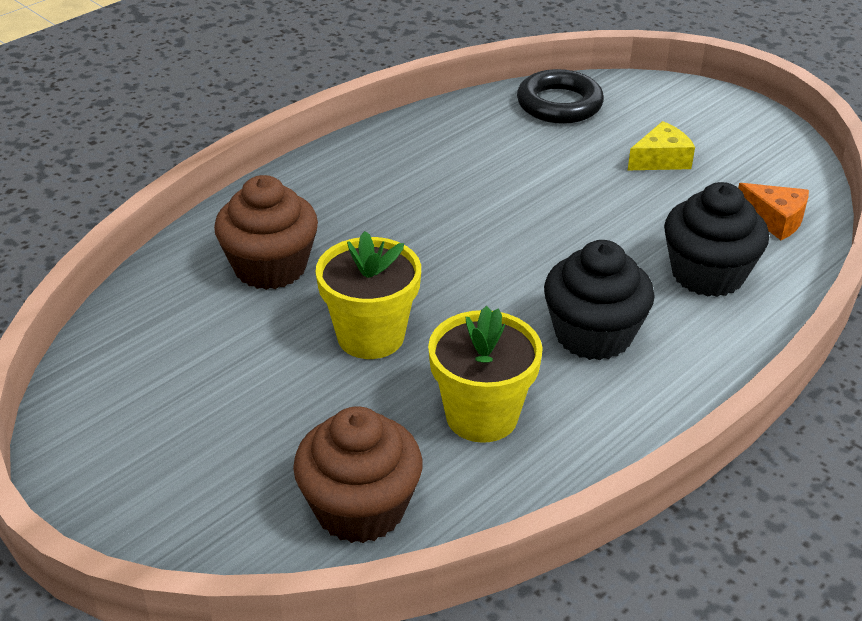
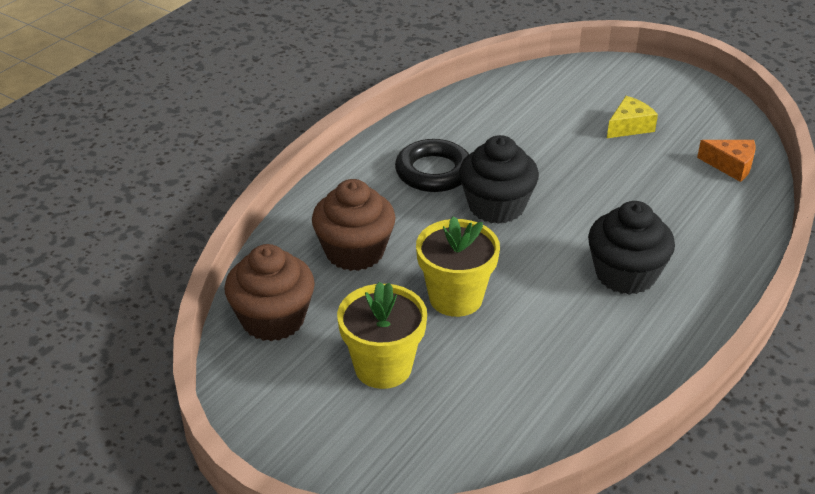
camera: 10 degrees left, 0 degrees up
brown cupcake [293,406,423,543] -> brown cupcake moved to [224,244,315,341]
yellow flower pot [428,306,543,443] -> yellow flower pot moved to [337,282,427,389]
black ring [517,69,604,124] -> black ring moved to [395,139,469,192]
black cupcake [664,182,769,297] -> black cupcake moved to [459,135,539,224]

